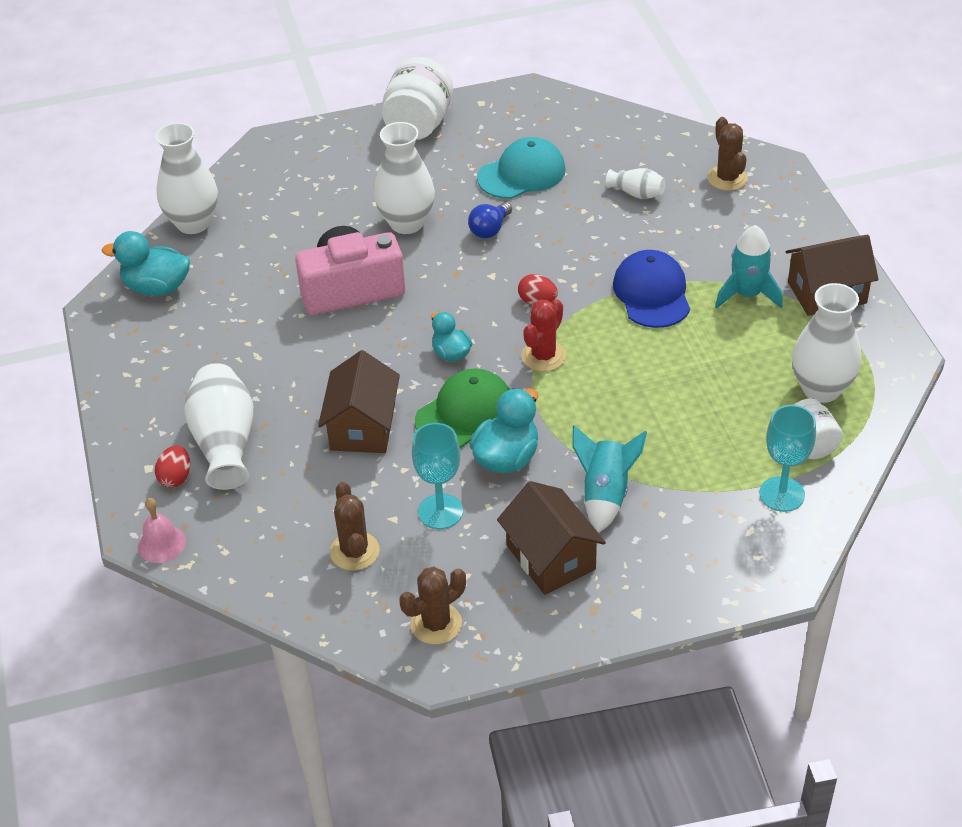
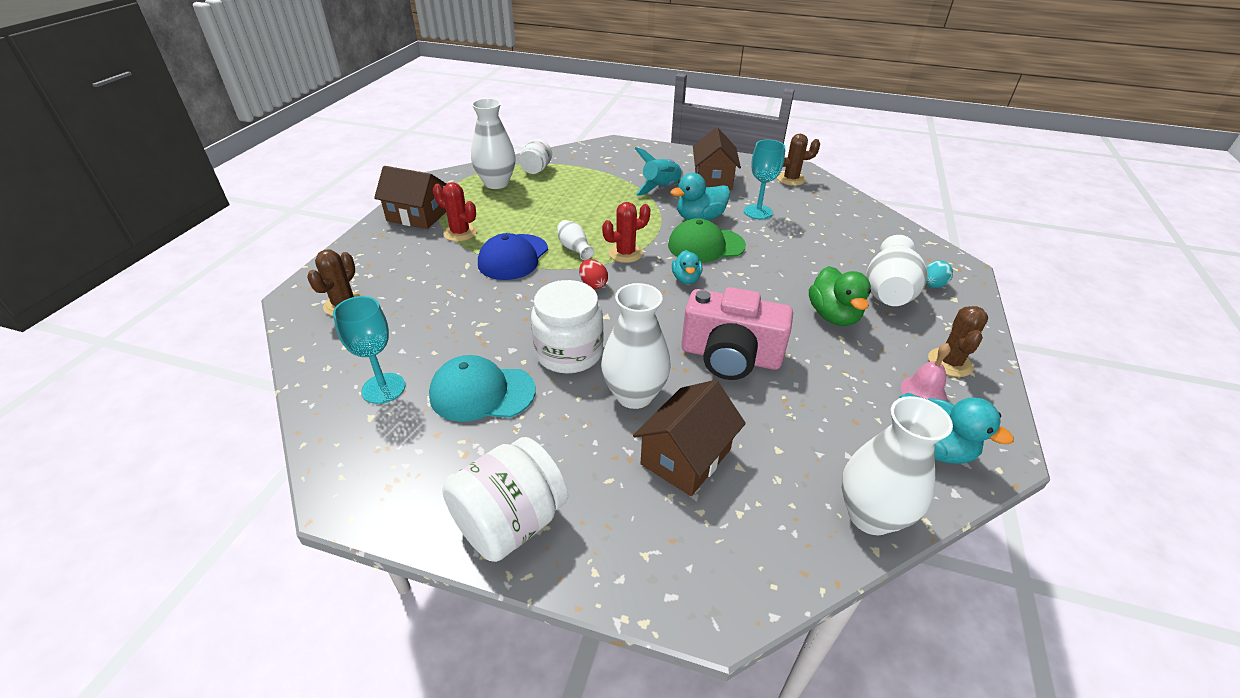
camera: 150 degrees left, 5 degrees down
pink bell [138,498,186,563] -> pink bell moved to [901,343,951,401]
red egg [155,445,190,488] -> turquoise egg [926,261,953,288]
brown house [318,350,400,453] -> brown house moved to [633,380,746,496]
brown cactus [330,482,380,571] -> brown cactus moved to [928,306,988,377]
blue light bulb [468,202,512,238] -> white jar [531,280,603,374]
white vase [606,168,665,199] -> white vase moved to [557,220,594,260]
turquoise rocket [715,225,783,309] -> red cactus [433,182,477,241]
turquoise goblet [759,405,816,512] -> turquoise goblet moved to [333,296,405,404]
none -> green duck [809,266,871,326]

